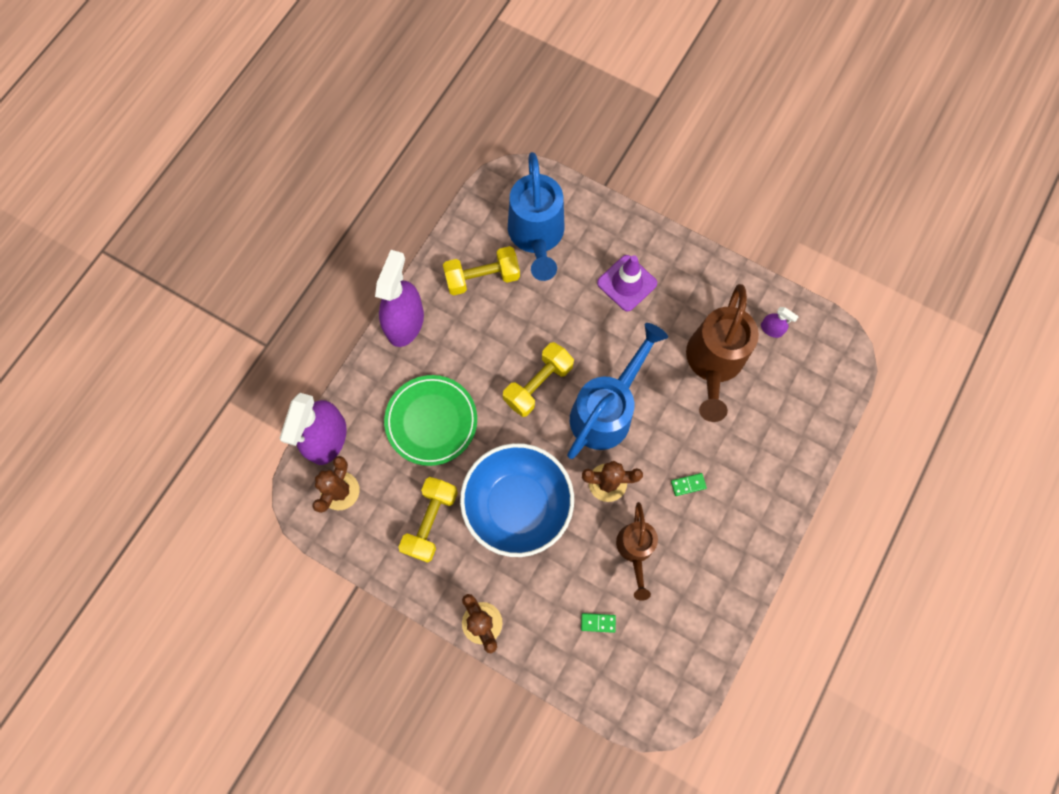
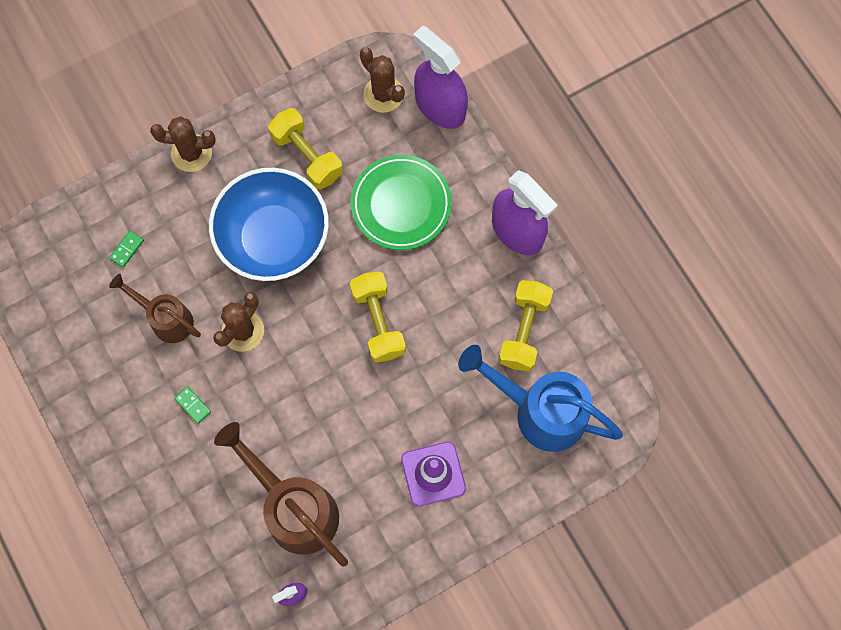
camera: 120 degrees right, 0 degrees up
blue watering can [567,323,668,459] -> none
green domino [671,473,707,496] -> green domino turned 60 degrees counterclockwise [174,386,211,424]

